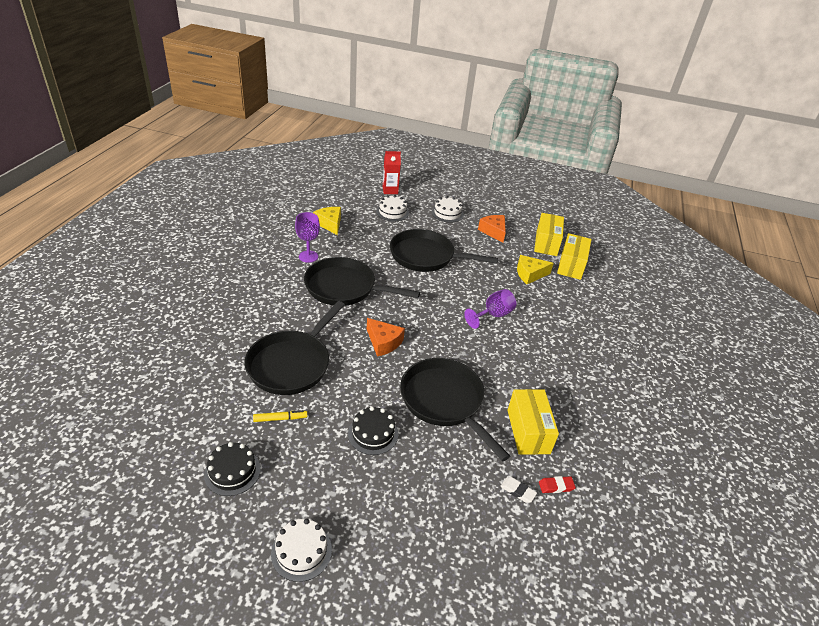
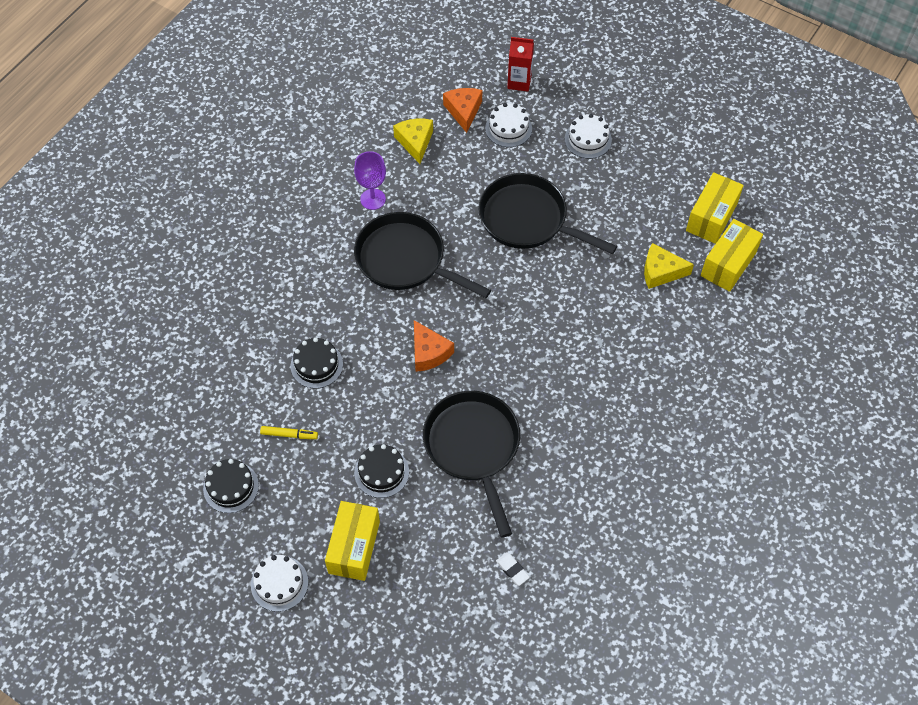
camera: 20 degrees right, 20 degrees up
black pan [244,301,345,395] -> black cake [291,337,343,388]
purple goblet [464,289,516,329] -> none
orange cheese [478,215,506,243] -> orange cheese moved to [443,88,482,133]
yellow box [508,389,559,455] -> yellow box moved to [325,501,380,581]
red eraser [539,476,576,493] -> none

